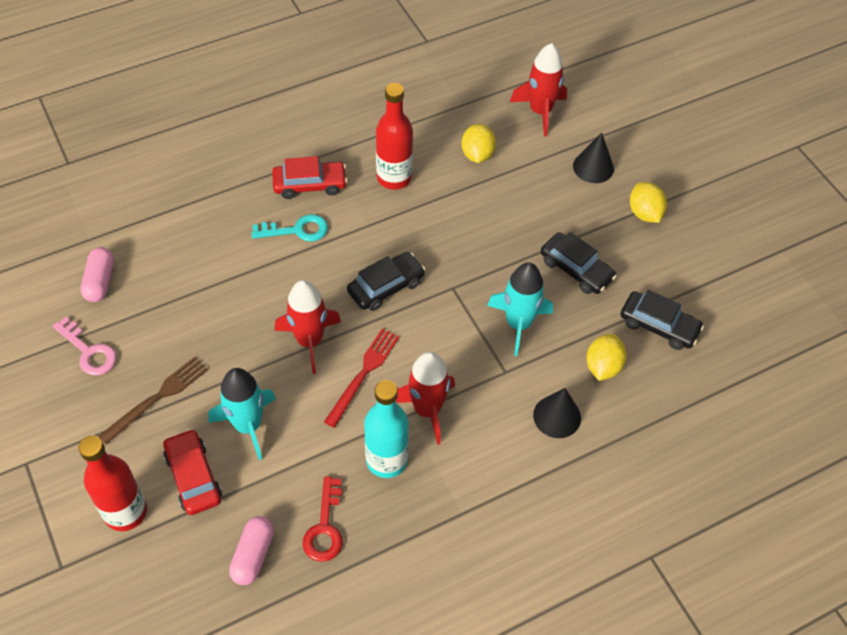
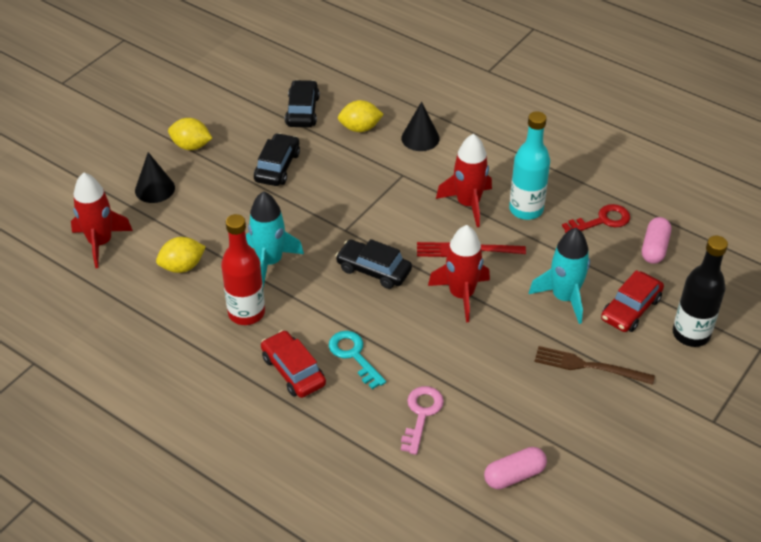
camera: 115 degrees left, 10 degrees down
pink key [53,317,116,375] -> pink key moved to [401,386,444,455]
red bottle [78,435,147,531] -> black bottle [673,236,728,347]
pink capsule [229,516,274,585] -> pink capsule turned 60 degrees counterclockwise [642,217,671,264]
turquoise rocket [487,262,553,356] -> turquoise rocket moved to [246,191,304,288]
yellow lemon [630,182,667,223] -> yellow lemon turned 60 degrees clockwise [168,118,212,150]

